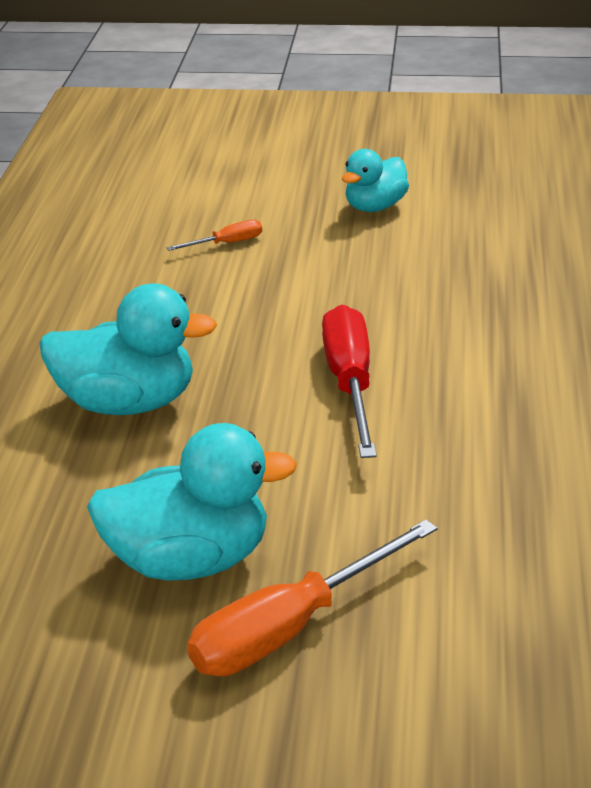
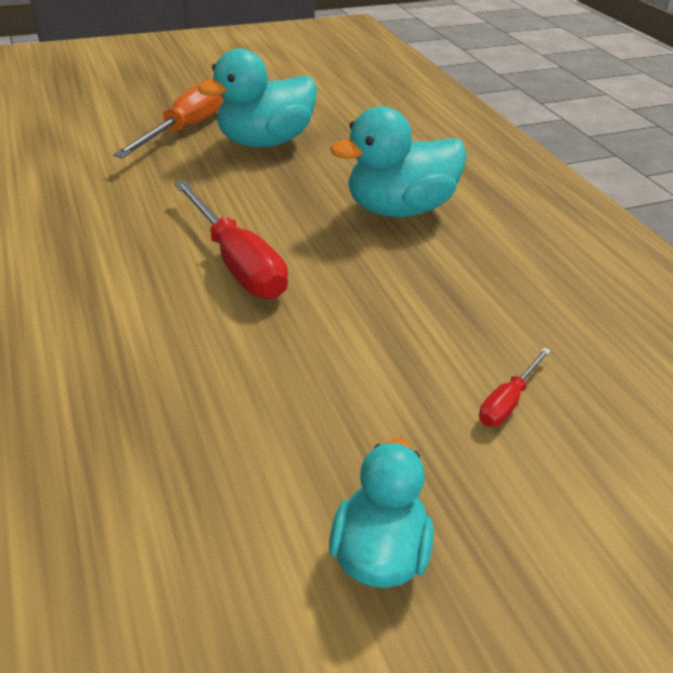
camera: 150 degrees right, 5 degrees up
orange screwdriver [167,219,262,251] -> red screwdriver [479,347,551,427]

